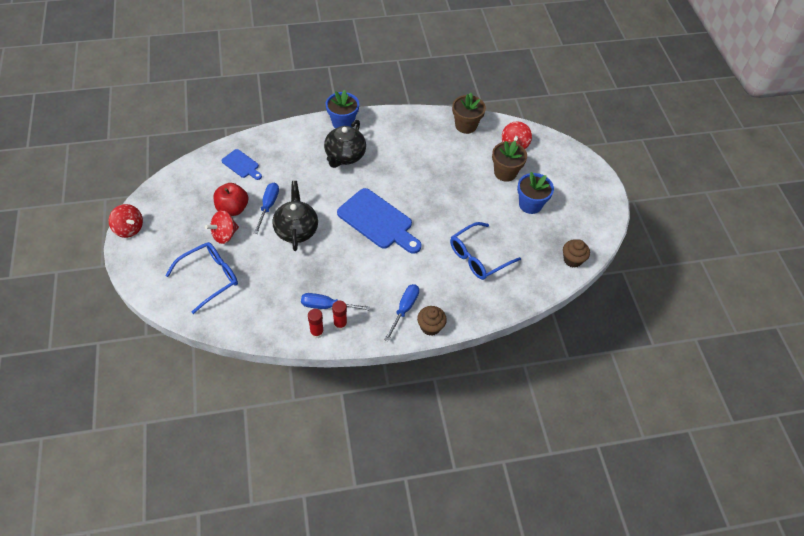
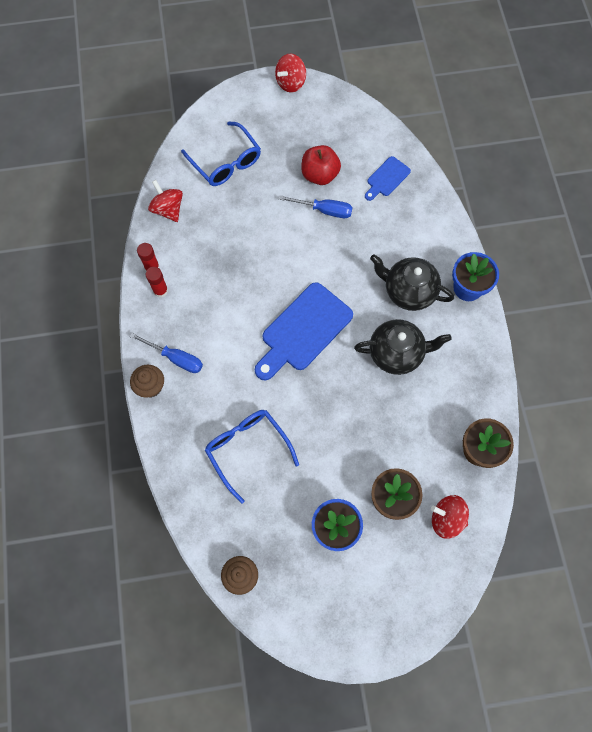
camera: 95 degrees right, 15 degrees up
red spinning top [205,210,239,244] -> red spinning top moved to [148,180,183,222]
black teapot [272,181,318,251] -> black teapot moved to [354,319,452,375]
blue screwdriver [301,293,370,310] -> none

